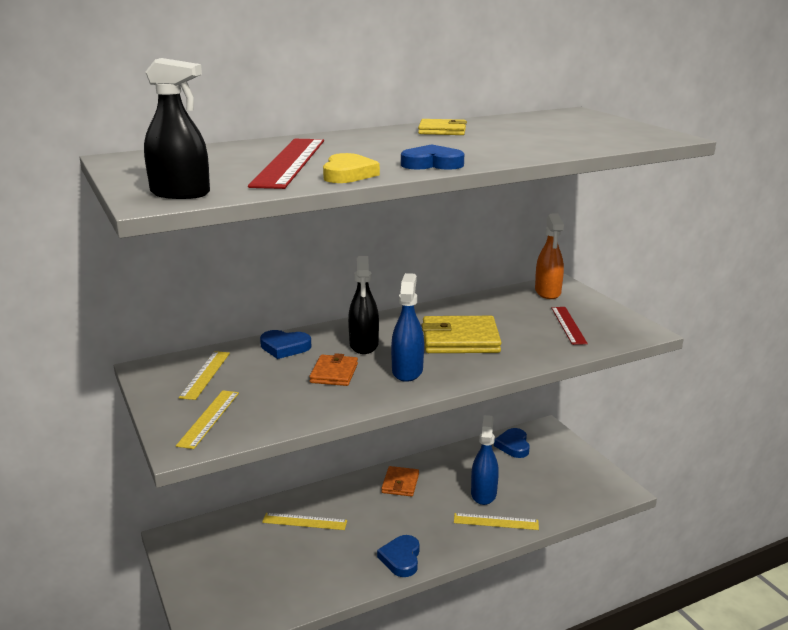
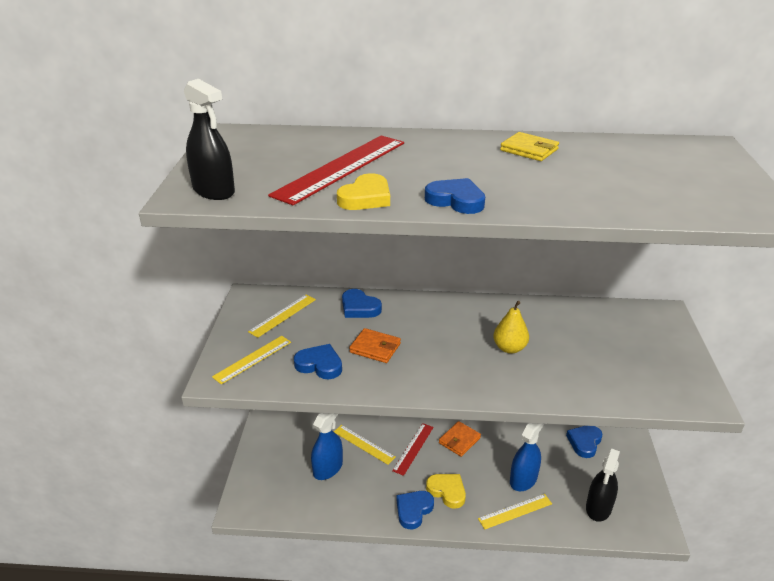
camera: 30 degrees right, 10 degrees up
orange wallet [309,353,358,386] -> orange wallet turned 75 degrees clockwise [349,328,401,363]
black spray bottle [348,256,379,354] -> black spray bottle moved to [586,448,620,522]
blue spray bottle [391,273,424,382] -> blue spray bottle moved to [311,413,343,480]
yellow wallet [422,316,502,353] -> yellow pear [493,301,529,354]
yellow ruler [454,513,539,530] -> yellow ruler turned 60 degrees counterclockwise [478,494,552,529]
orange spray bottle [535,214,564,299] -> none
red ruler [551,307,588,345] -> red ruler moved to [392,423,434,476]
none -> blue heart [294,344,342,379]
none -> yellow heart [426,474,466,509]

